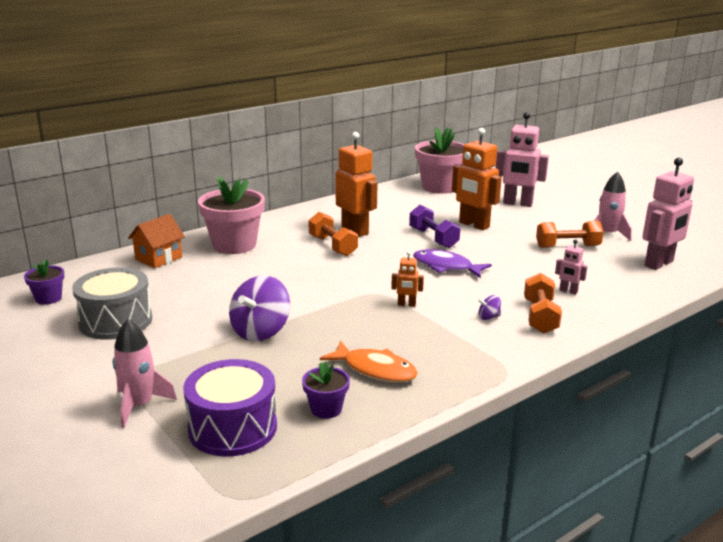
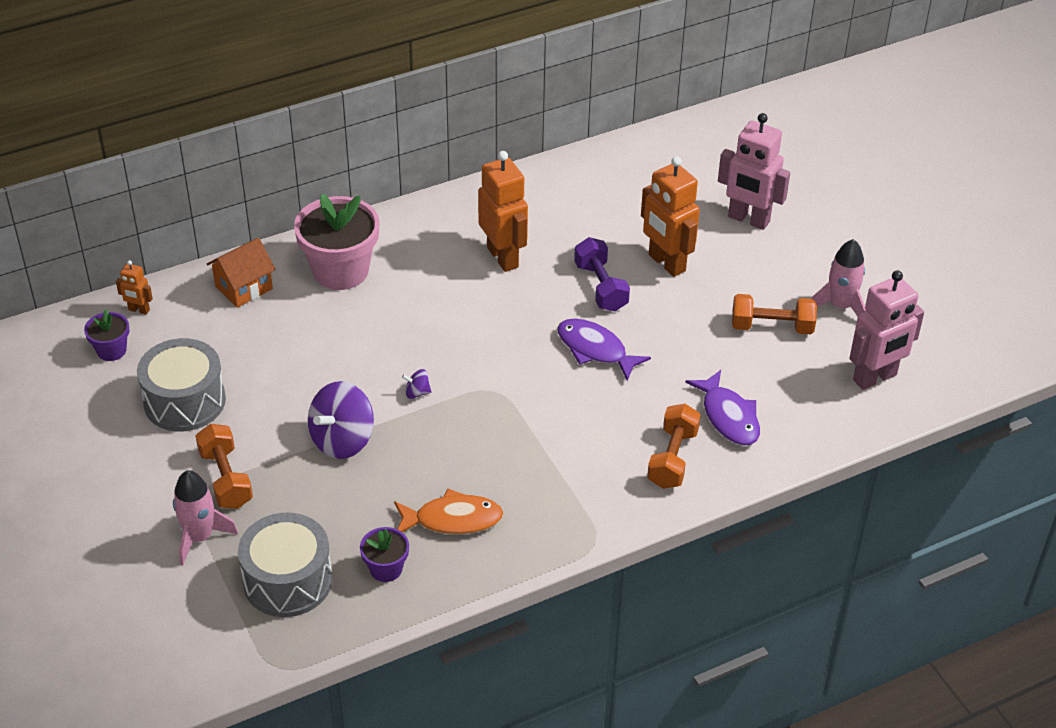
camera: 10 degrees right, 20 degrees up
purple drum [183,359,277,456] -> grey drum [238,513,332,617]
orange dumbbell [308,212,358,256] -> orange dumbbell moved to [196,424,253,509]
orange fish [320,341,418,383] -> orange fish turned 45 degrees counterclockwise [394,489,503,535]
orange robot [391,251,424,307] -> orange robot moved to [116,260,153,315]
pink flower pot [415,128,465,194] -> none
purple spinning top [478,295,501,320] -> purple spinning top moved to [402,369,432,399]
pink robot [555,239,588,295] -> purple fish [685,370,760,446]

